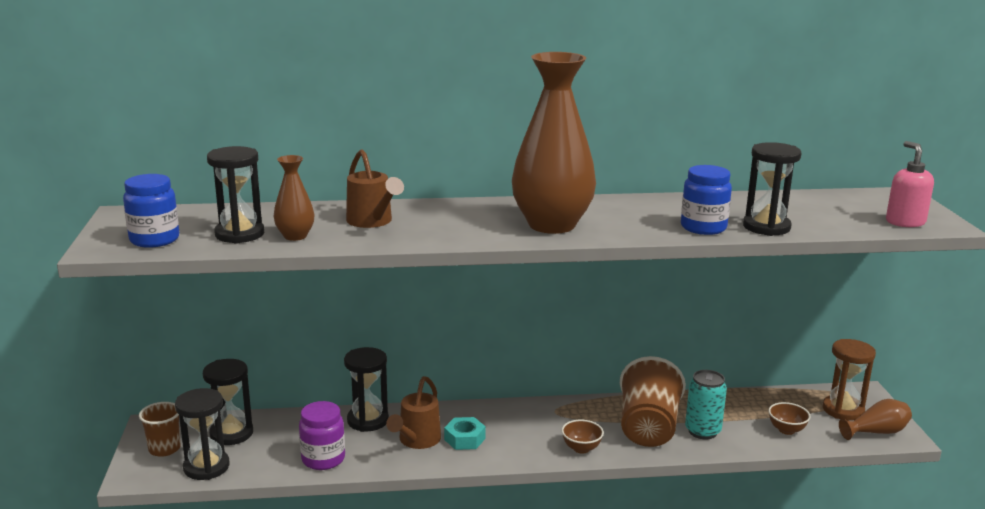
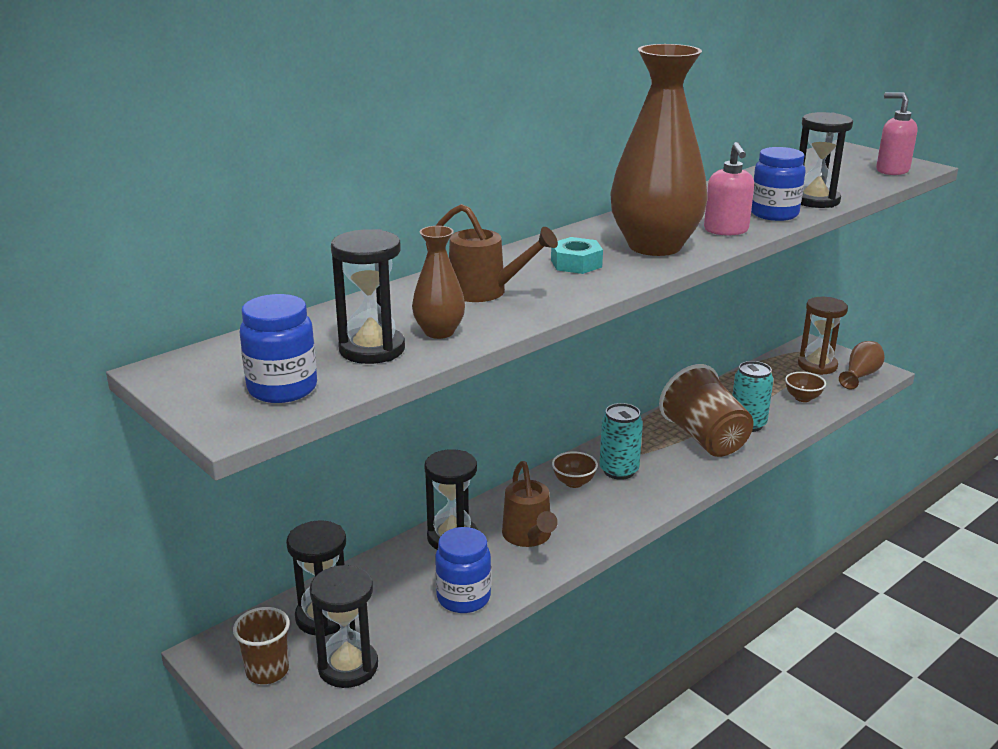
camera: 35 degrees left, 5 degrees up
purple jar [299,401,345,470] -> blue jar [435,527,491,613]
turquoise nut [444,417,486,450] -> turquoise nut moved to [551,237,603,274]
brown bowl [562,420,604,454] -> brown bowl moved to [552,451,598,488]
none -> turquoise can [600,403,643,480]
none -> pink soap dispenser [704,142,754,236]

